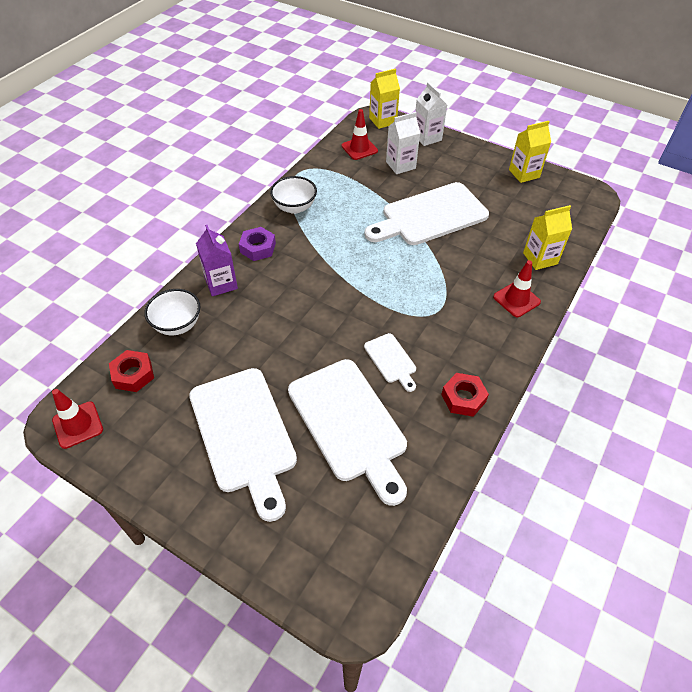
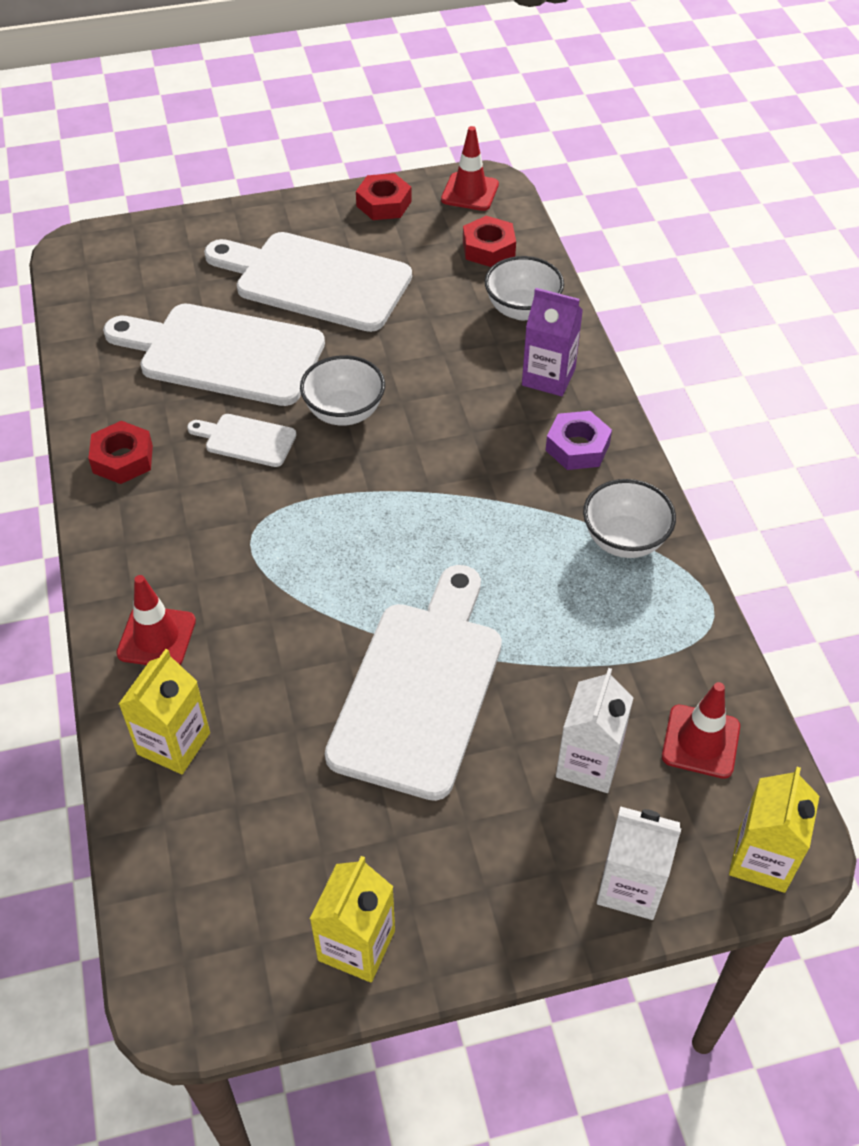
camera: 135 degrees right, 0 degrees up
none -> white bowl [300,355,385,426]
none -> red nut [356,173,412,220]

